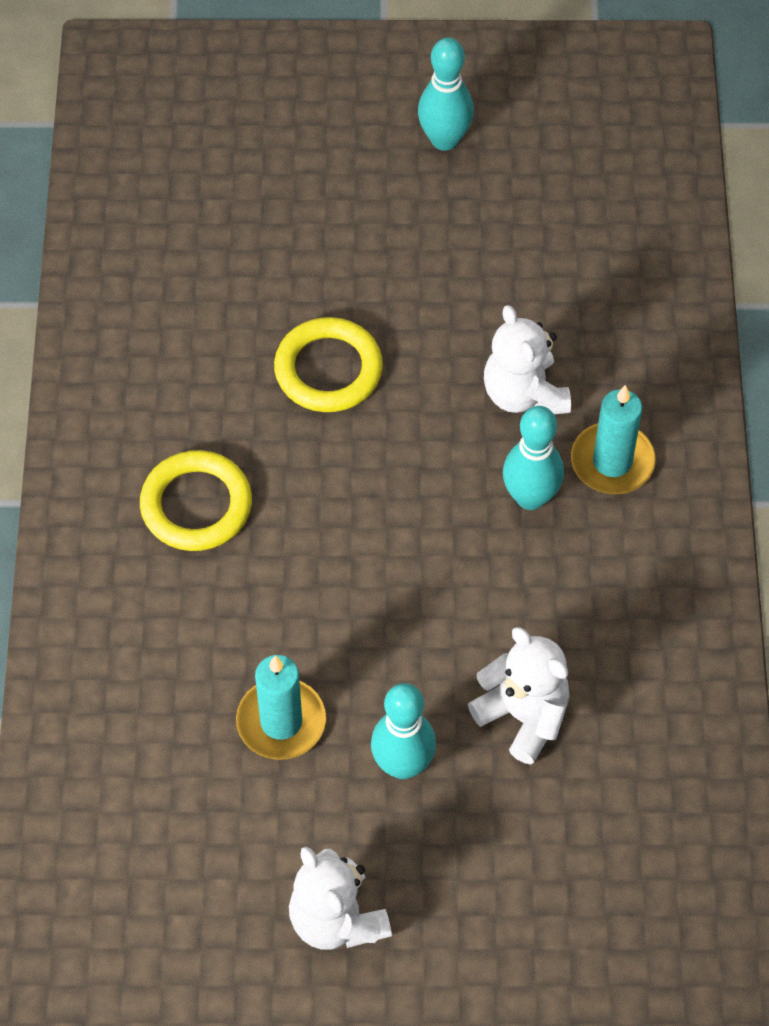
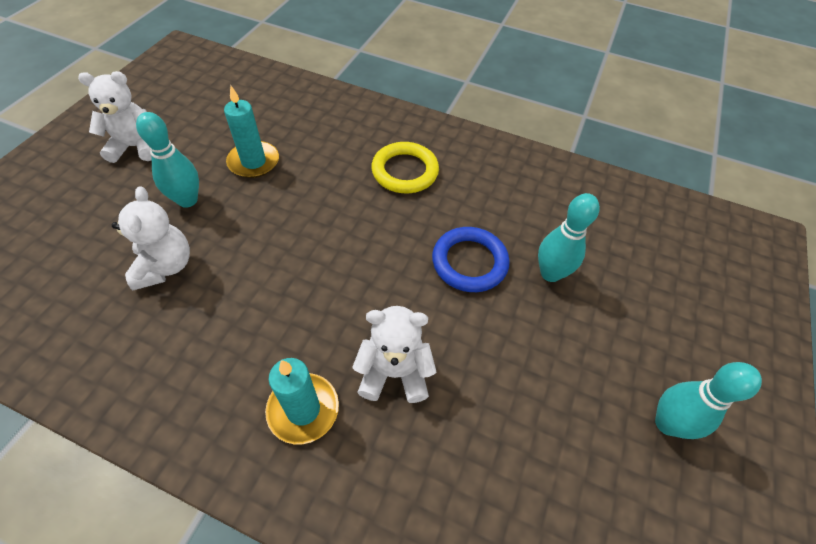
camera: 110 degrees right, 5 degrees down
yellow ring [274,317,383,412] -> blue ring [432,227,510,292]
white teddy bear [468,627,570,764] -> white teddy bear turned 75 degrees counterclockwise [112,186,190,290]
turquoise bowling pin [503,406,564,510] -> turquoise bowling pin moved to [538,193,600,282]

